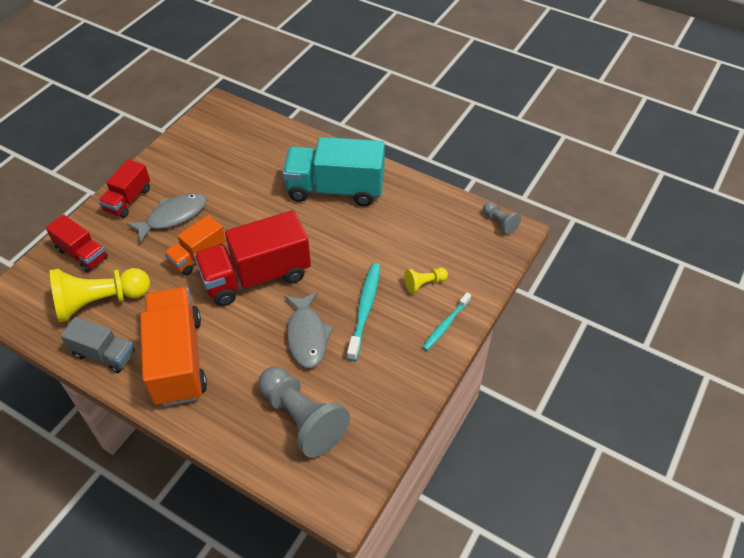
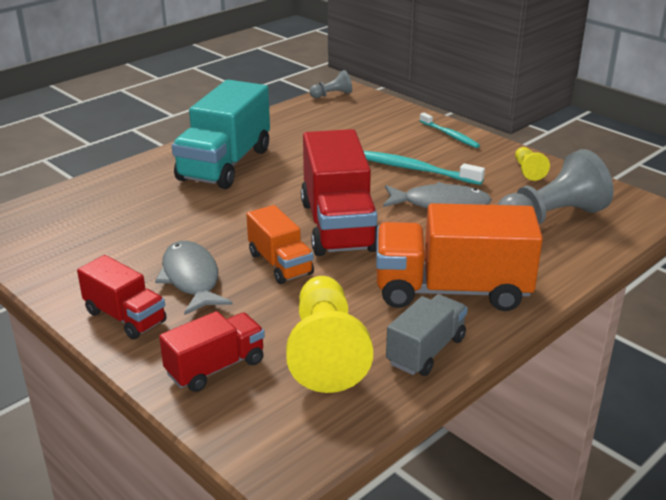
camera: 75 degrees left, 20 degrees down
yellow pawn [404,268,448,293] -> yellow pawn moved to [515,147,550,181]

